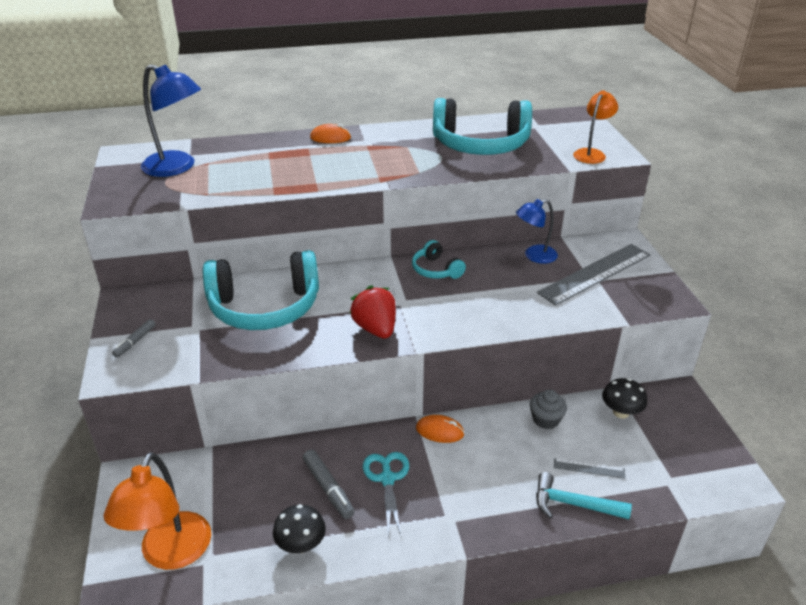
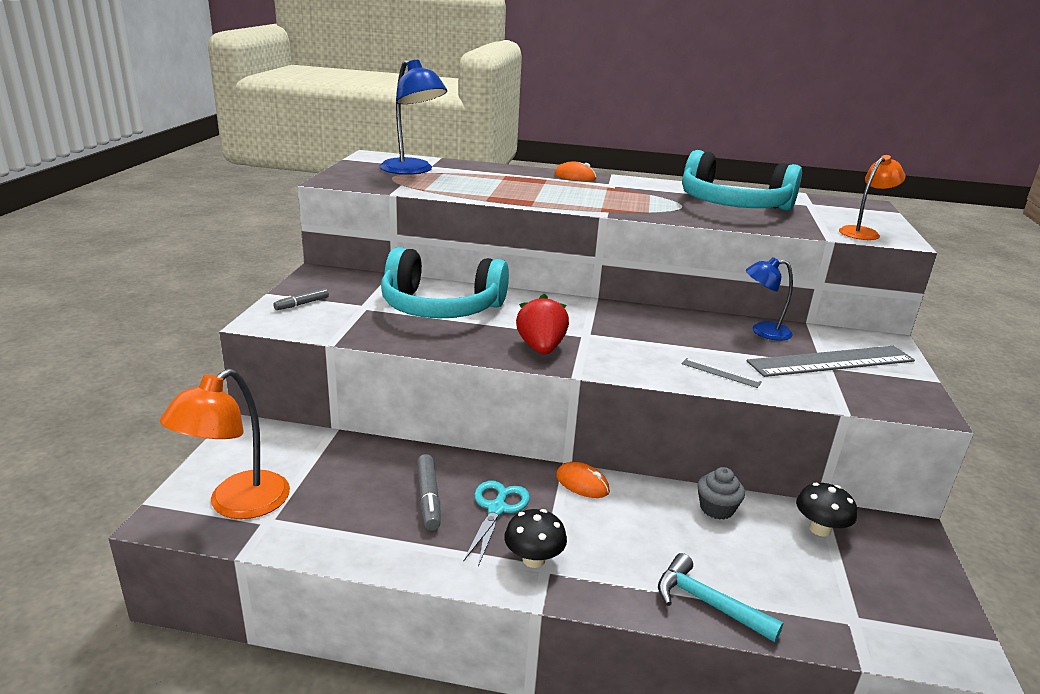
camera: 20 degrees right, 10 degrees down
black mushroom [273,504,326,553] -> black mushroom moved to [504,509,567,568]
turquoise headphones [412,240,466,279] -> none
grey ruler [554,458,625,479] -> grey ruler moved to [681,358,762,388]

